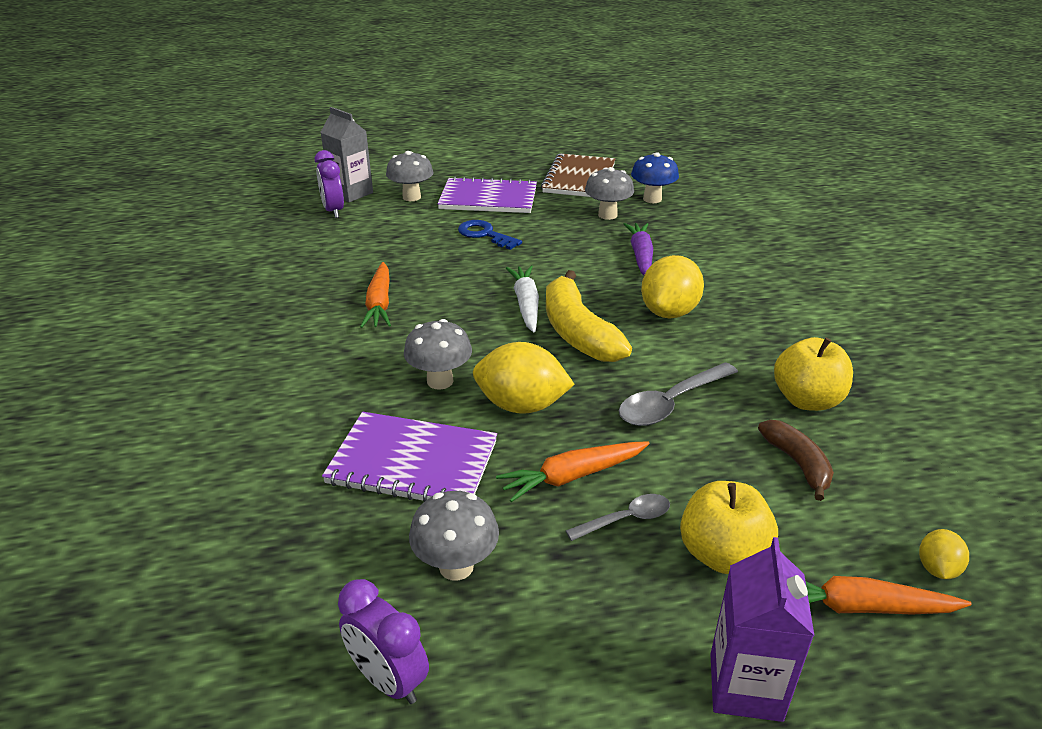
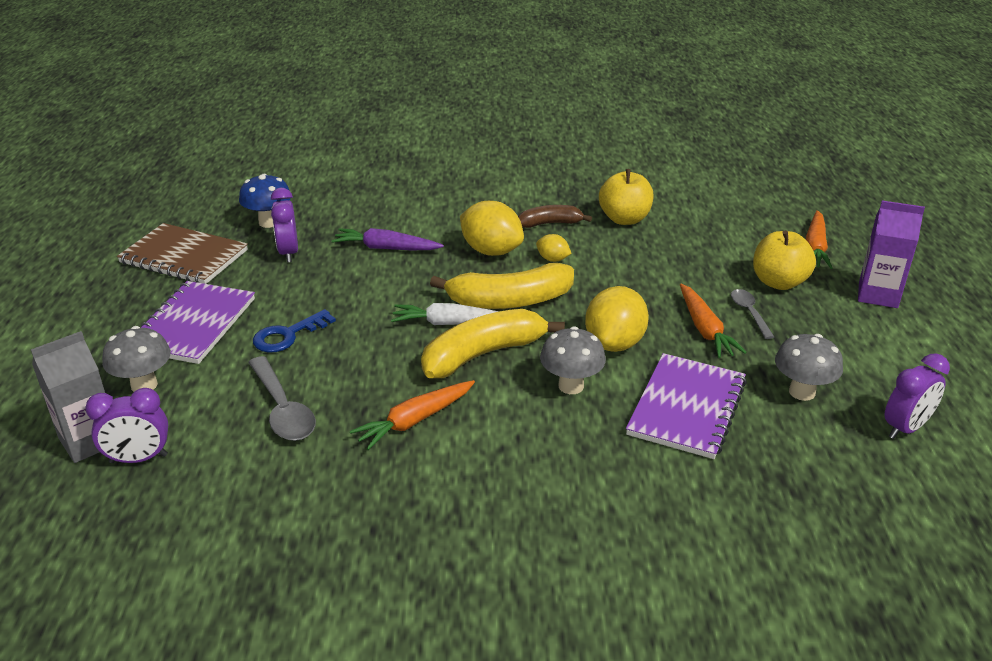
camera: 80 degrees left, 0 degrees up
orange carrot [360,262,391,328] -> orange carrot turned 135 degrees clockwise [350,380,475,450]
grey mushroom [585,167,634,220] -> purple clock [271,188,298,263]
grey spoon [619,362,738,426] -> grey spoon moved to [248,356,316,441]
brown banana [758,420,834,501] -> brown banana moved to [518,205,592,228]
yellow lemon [919,529,969,579] -> yellow lemon moved to [536,234,572,262]
none -> yellow banana [421,309,565,378]

